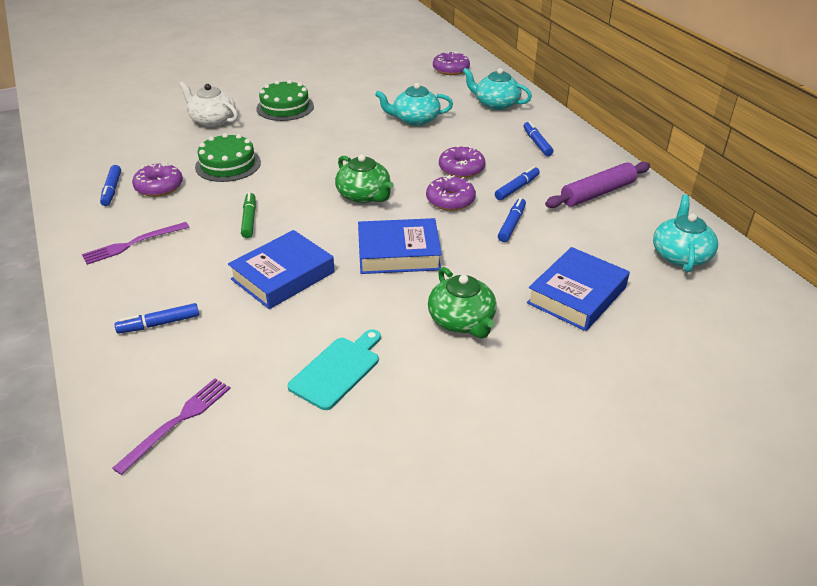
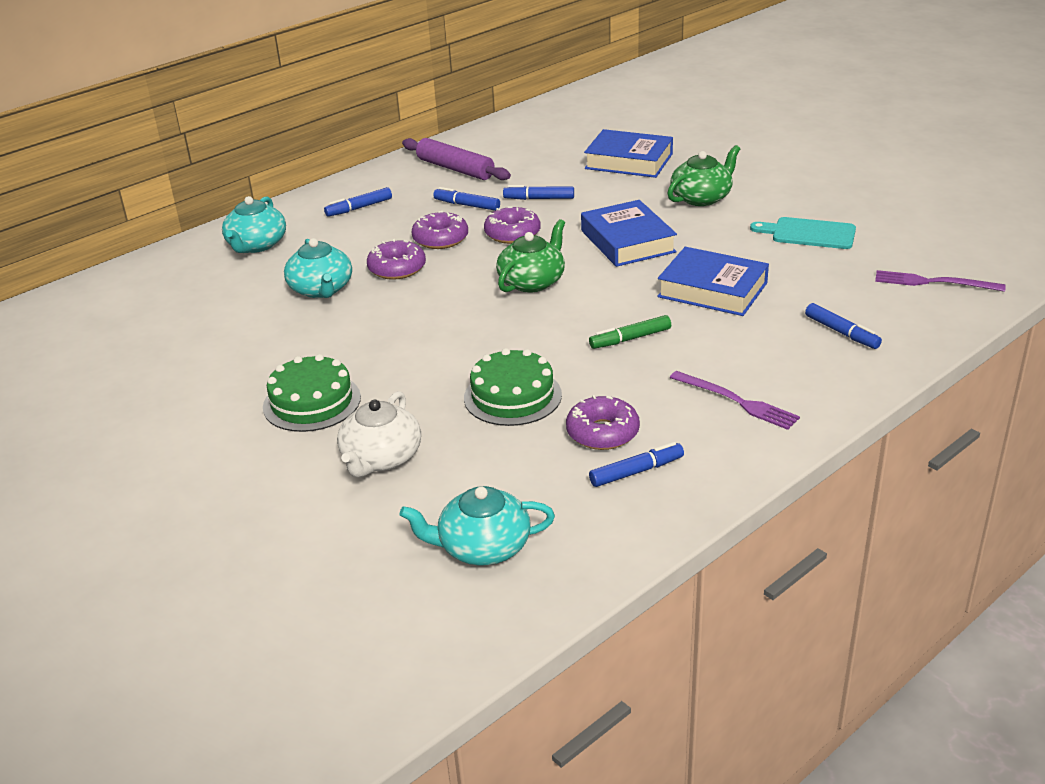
camera: 105 degrees left, 5 degrees down
purple donut [433,51,470,75] -> purple donut moved to [367,239,426,280]
turquoise teapot [653,195,718,272] -> turquoise teapot moved to [400,486,555,566]

